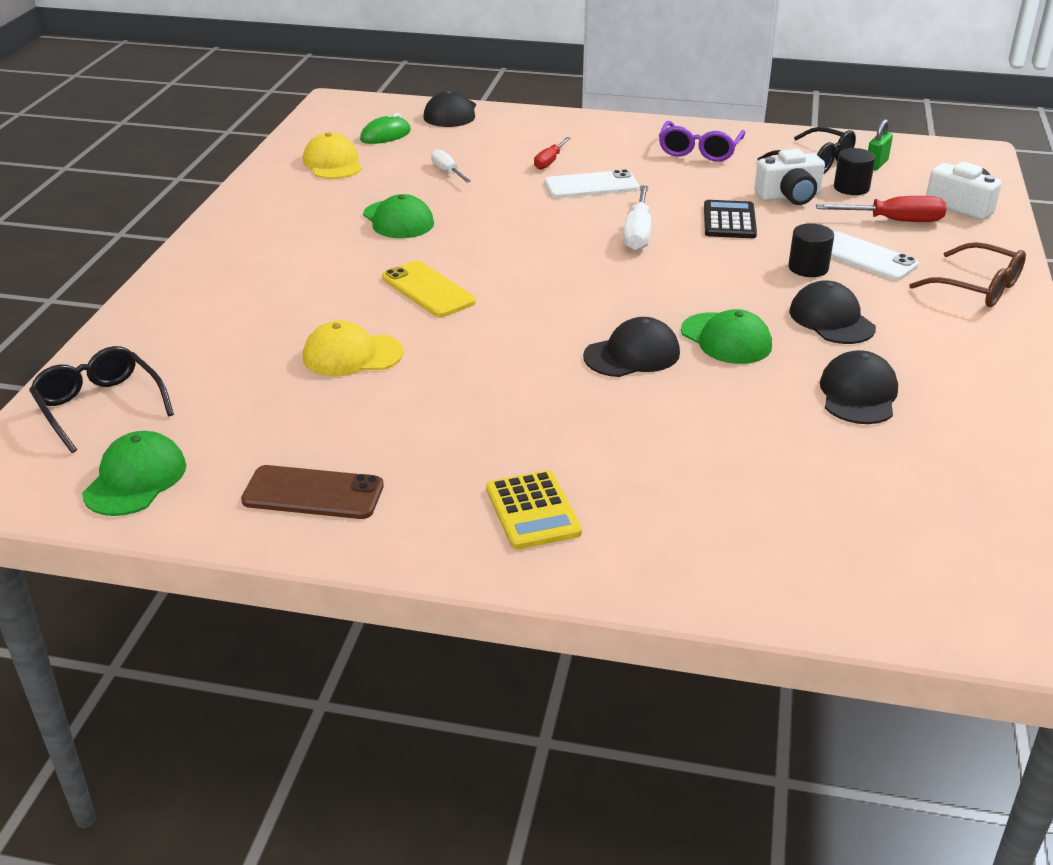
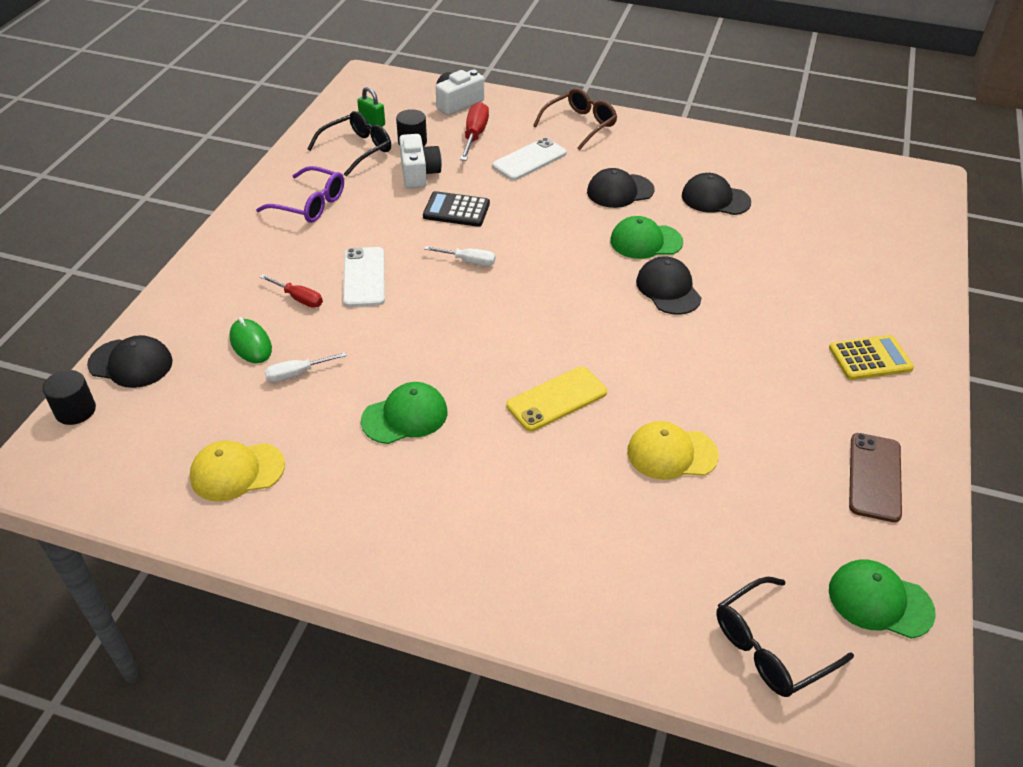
camera: 85 degrees left, 10 degrees up
yellow cap [303,321,404,376] -> yellow cap turned 90 degrees clockwise [627,421,719,480]
green mouse [360,113,411,144] -> green mouse moved to [229,317,272,363]
white screwdriver [623,186,651,251] -> white screwdriver [424,246,495,266], size x0.64
green cap [681,309,772,364] -> green cap turned 150 degrees counterclockwise [610,216,683,259]
black cylinder [788,224,834,277] -> black cylinder moved to [42,370,96,425]

